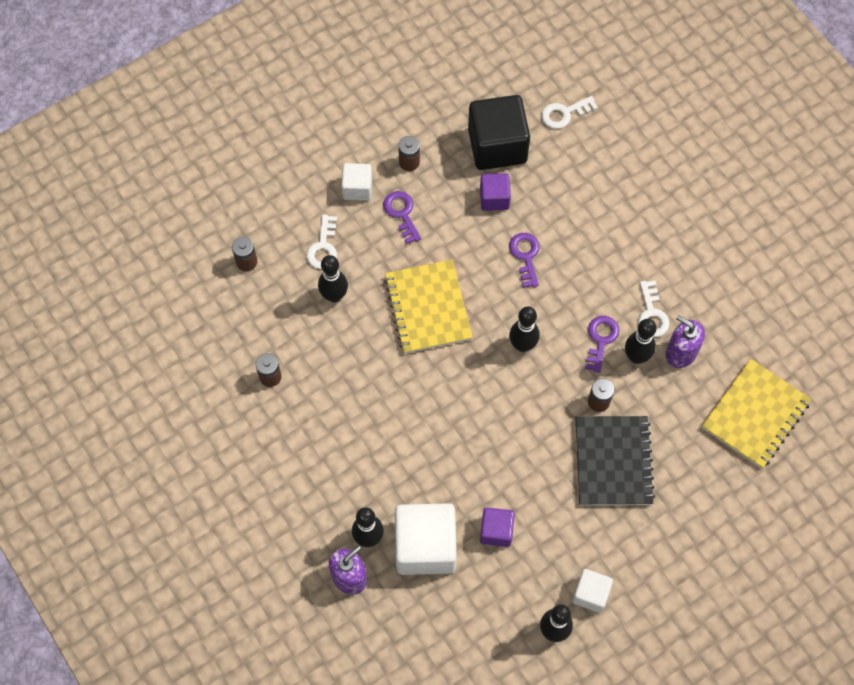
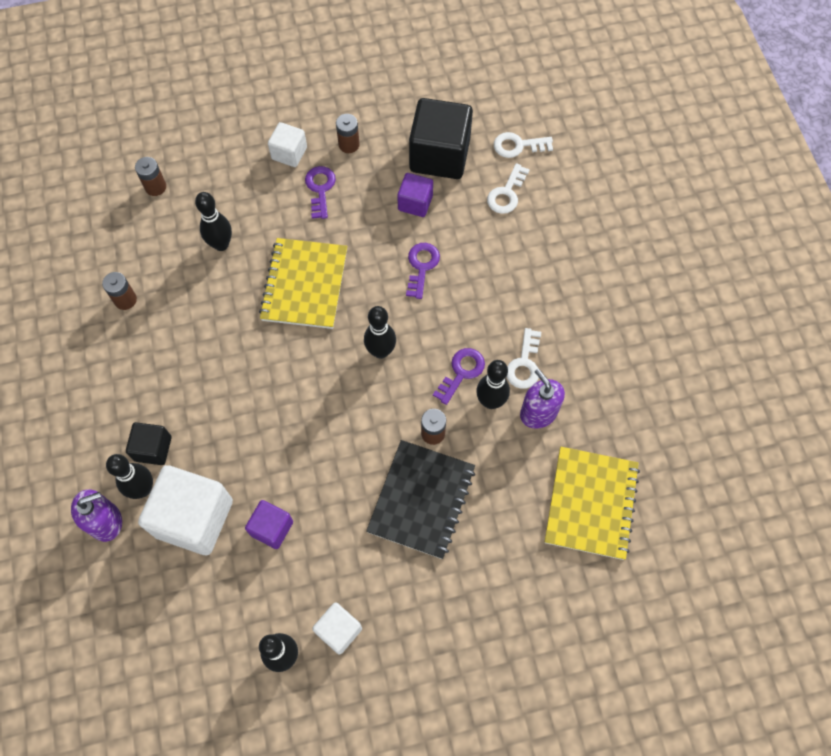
camera: 20 degrees right, 0 degrees up
white key [306,215,337,269] -> white key moved to [487,163,530,214]
yellow notebook [702,359,811,469] -> yellow notebook turned 45 degrees counterclockwise [545,447,640,560]
none -> black cube [126,422,171,465]

